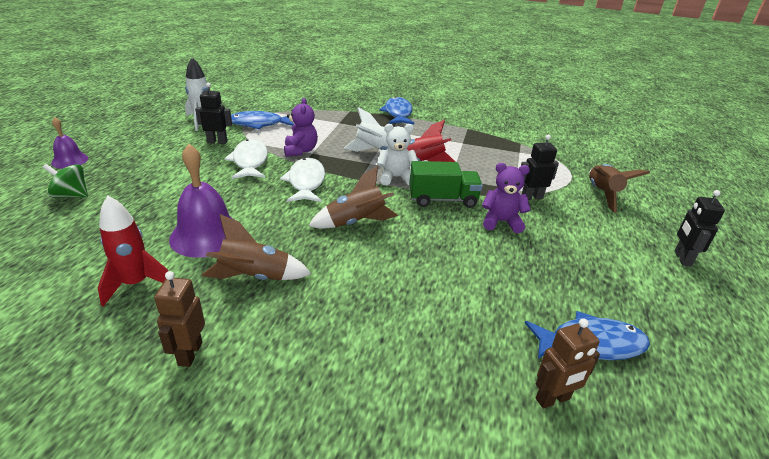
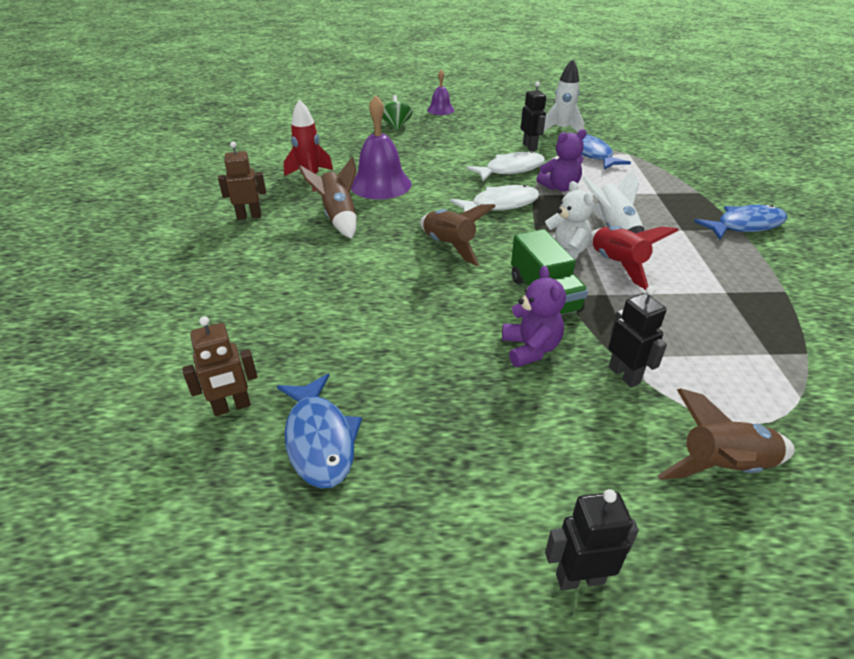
camera: 75 degrees right, 5 degrees up
brown robot [536,318,600,409] -> brown robot turned 75 degrees counterclockwise [182,316,258,416]

